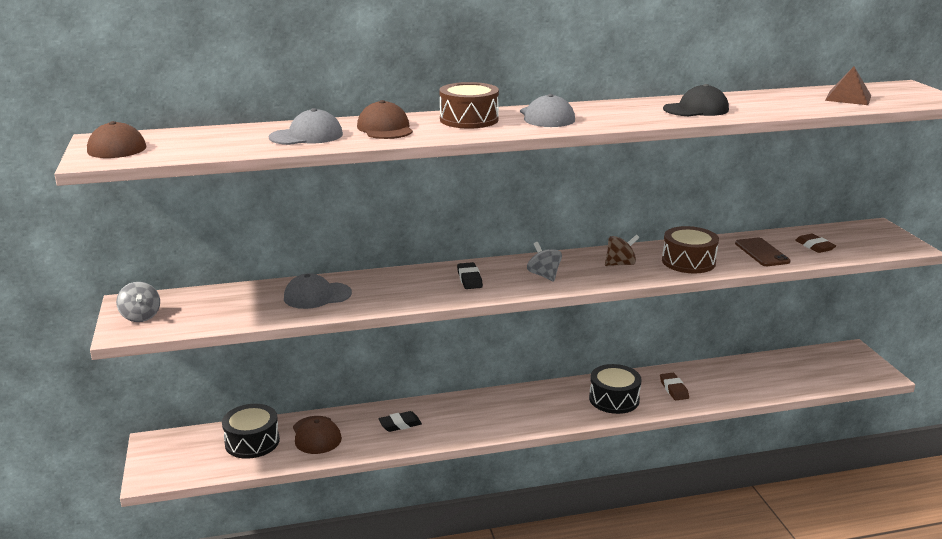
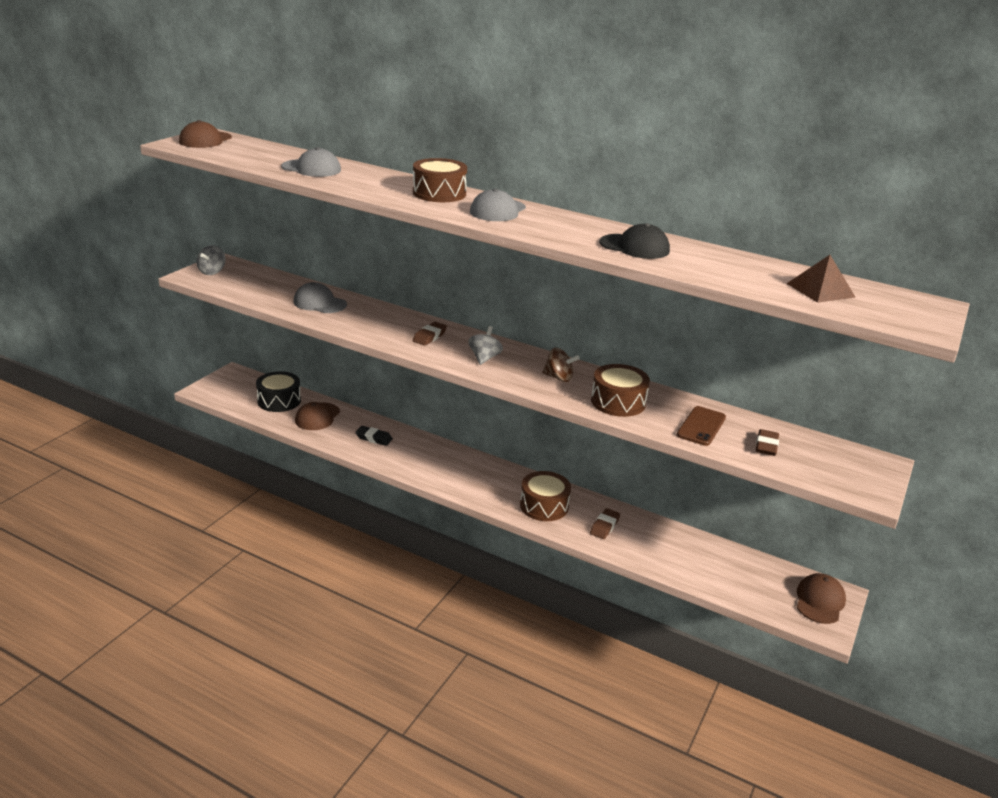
camera: 40 degrees right, 5 degrees up
brown cap [357,100,413,139] -> brown cap moved to [797,573,846,624]
black eraser [457,262,483,289] -> brown eraser [413,322,447,346]
black drum [589,364,641,414] -> brown drum [520,471,571,521]

